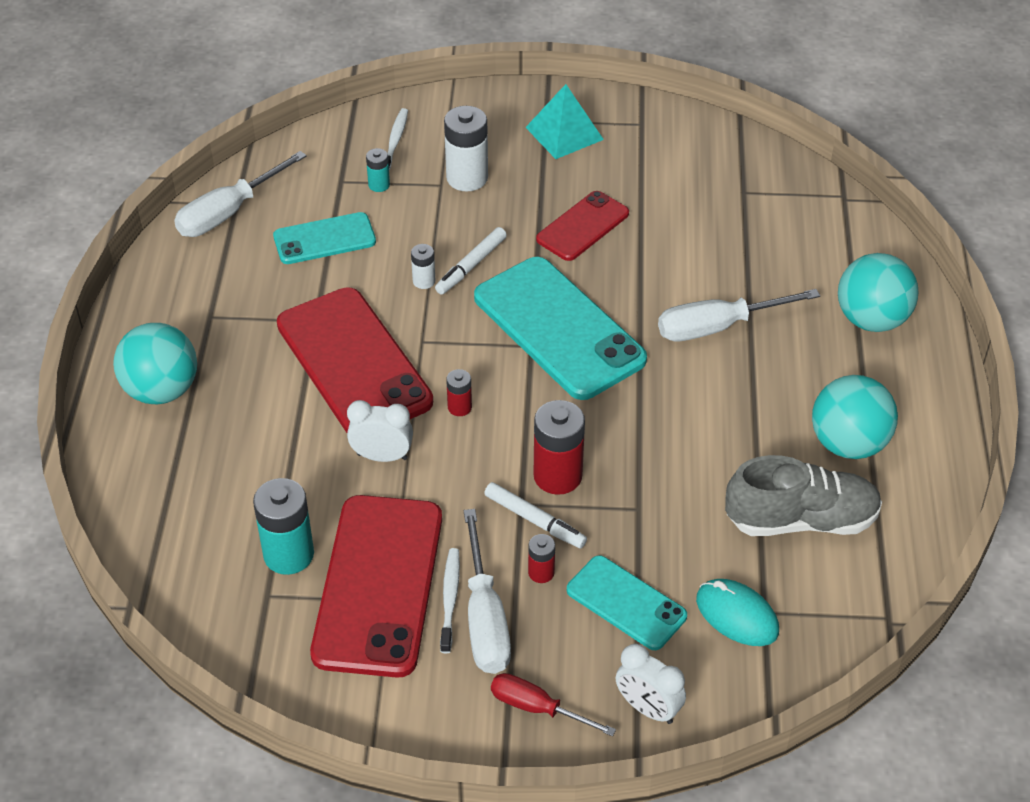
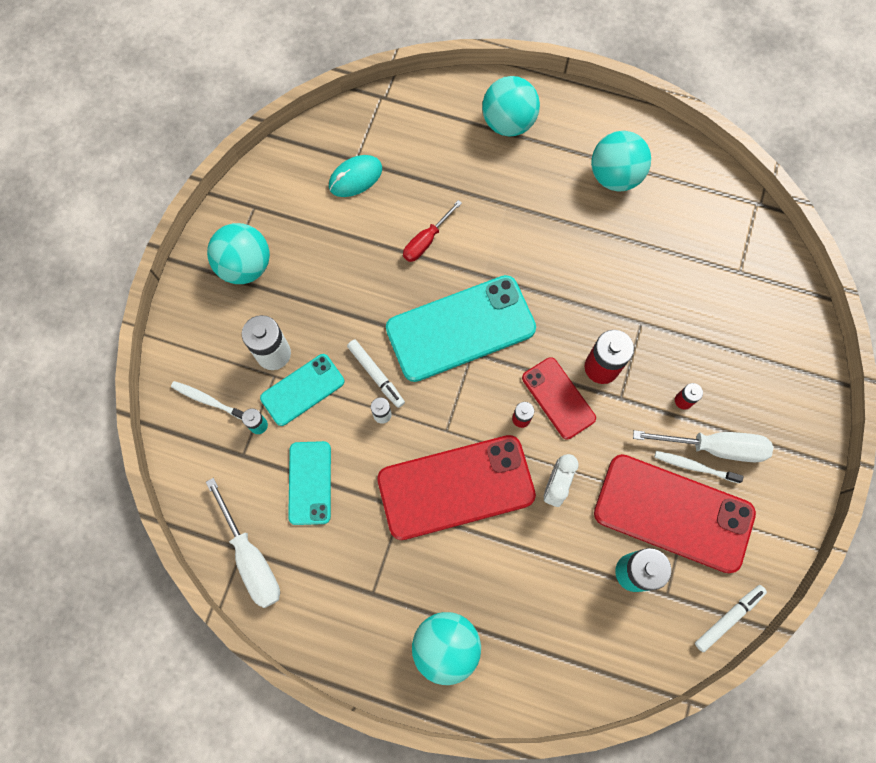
camera: 75 degrees left, 25 degrees up
white marker [484,482,587,548] -> white marker moved to [695,585,767,652]
red screwdriver [491,673,616,736] -> red screwdriver moved to [403,200,462,262]
turquoise pyramid [525,84,604,159] -> turquoise ball [207,223,270,284]
red phone [536,191,629,261] -> red phone moved to [522,357,596,439]
turquoise phone [567,555,687,650] -> turquoise phone moved to [260,354,344,426]
white clock [616,644,686,724] -> none
white screwdriver [658,289,820,342] -> none
turquoise mouse [696,579,779,646] -> turquoise mouse moved to [329,155,382,197]
grey shoe [725,455,882,536] -> none

